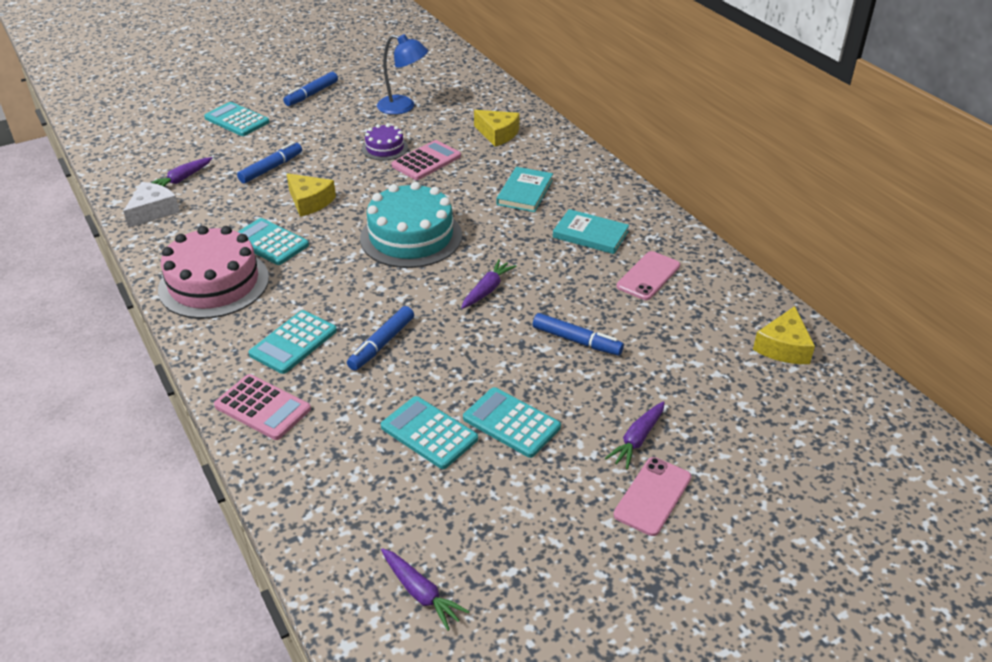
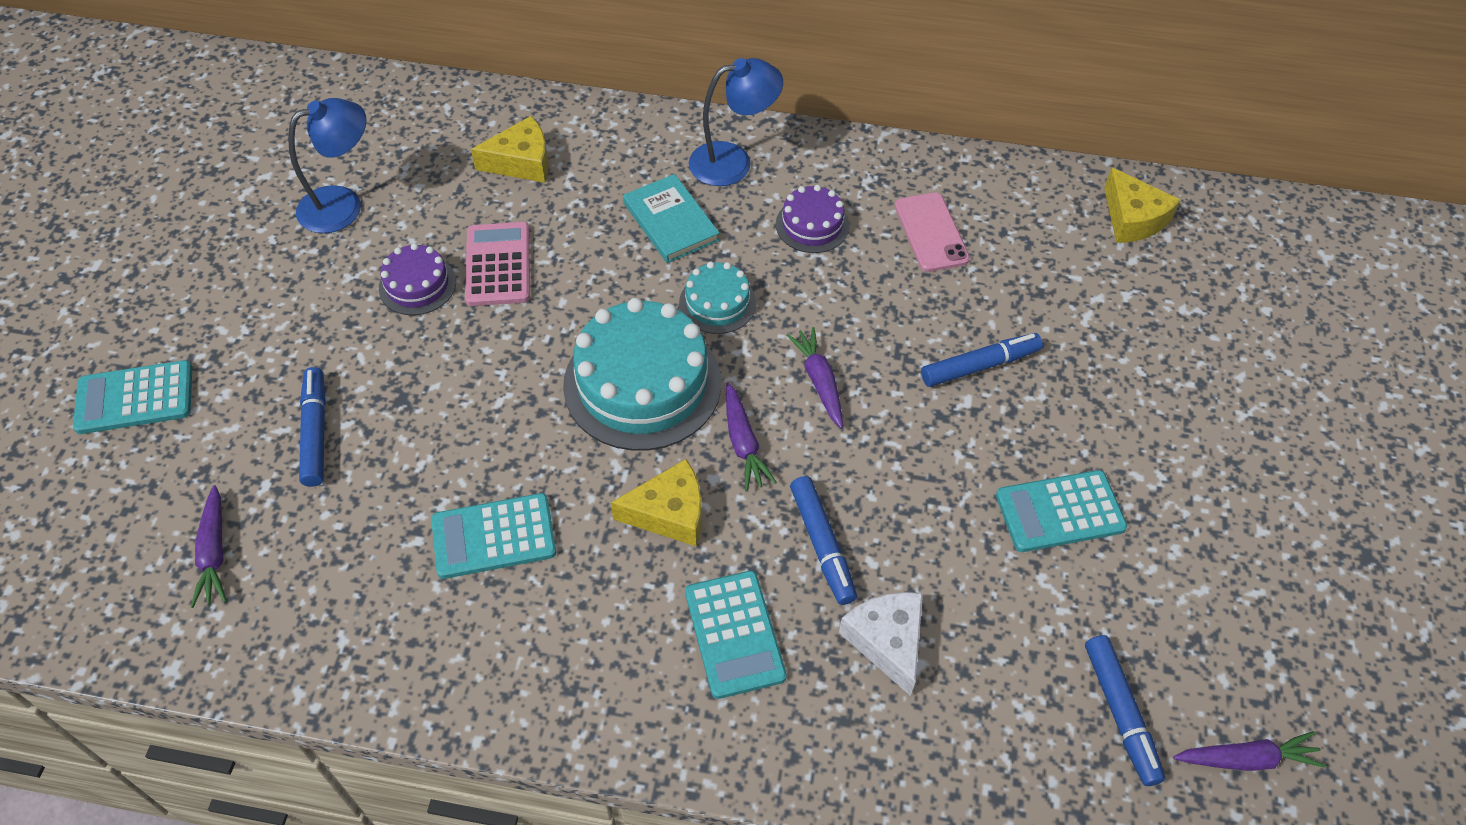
camera: 50 degrees left, 15 degrees up
white cheese [123,182,180,228] -> white cheese moved to [839,592,923,696]
pink cake [158,226,269,319] -> none
pink calculator [214,374,311,440] -> none
blue marker [283,72,338,106] -> blue marker moved to [1085,635,1165,786]
yellow cheese [287,173,336,217] -> yellow cheese moved to [611,459,702,546]
turquoise calculator [381,396,478,469] -> none
turquoise book [553,209,629,254] -> purple cake [776,185,849,253]
purple carrot [605,401,665,470] -> purple carrot moved to [726,382,777,491]
pink phone [613,457,691,536] -> none
none -> turquoise cake [679,262,756,334]
none -> blue lamp [689,58,783,186]

